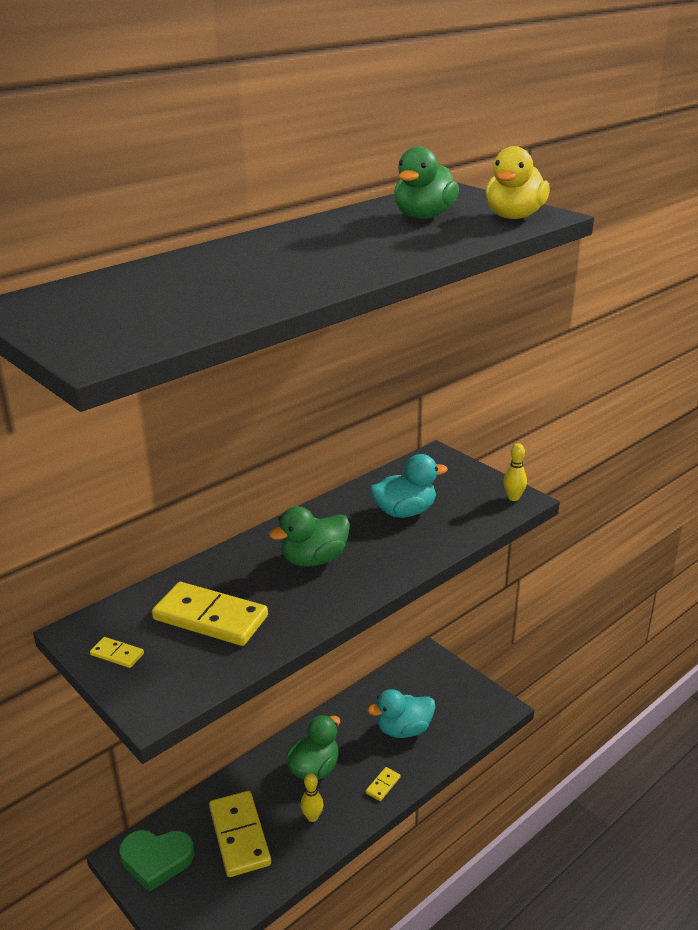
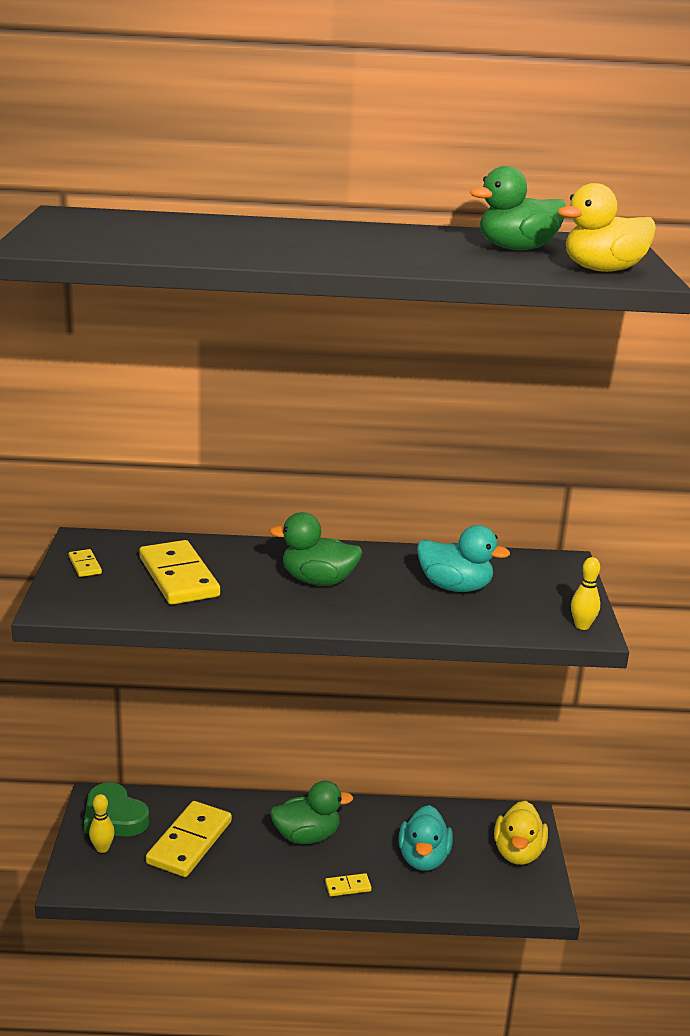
camera: 40 degrees right, 5 degrees down
yellow bowling pin [301,773,323,822] -> yellow bowling pin moved to [89,794,115,853]
turquoise duck [368,689,435,738] -> turquoise duck turned 105 degrees counterclockwise [398,805,453,871]
none -> yellow duck [494,801,548,865]

